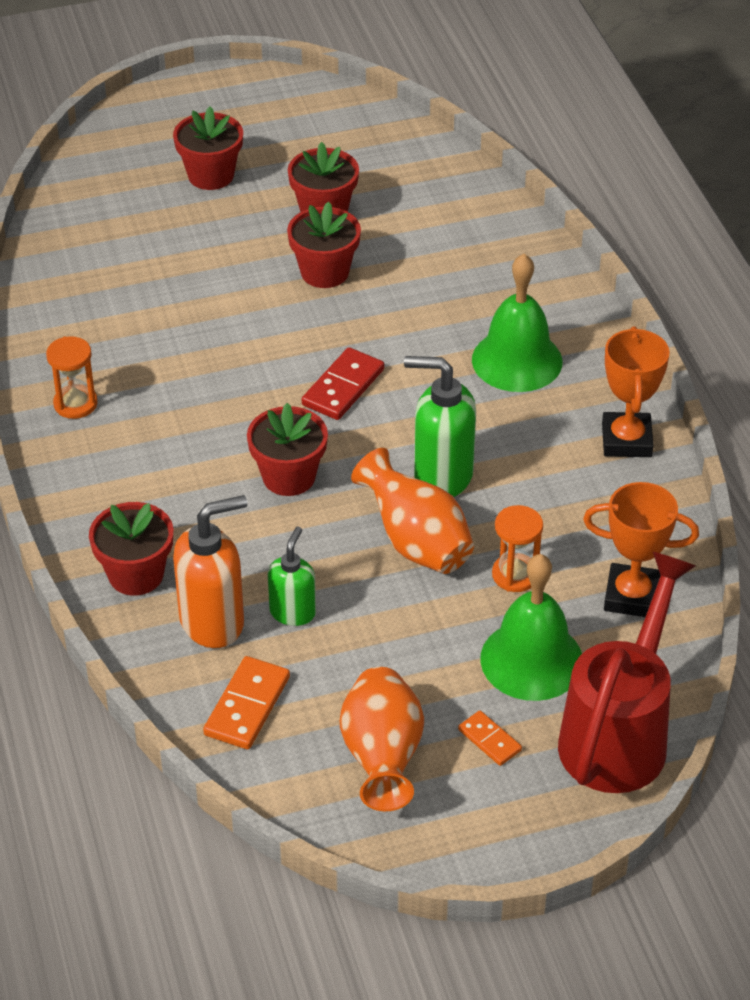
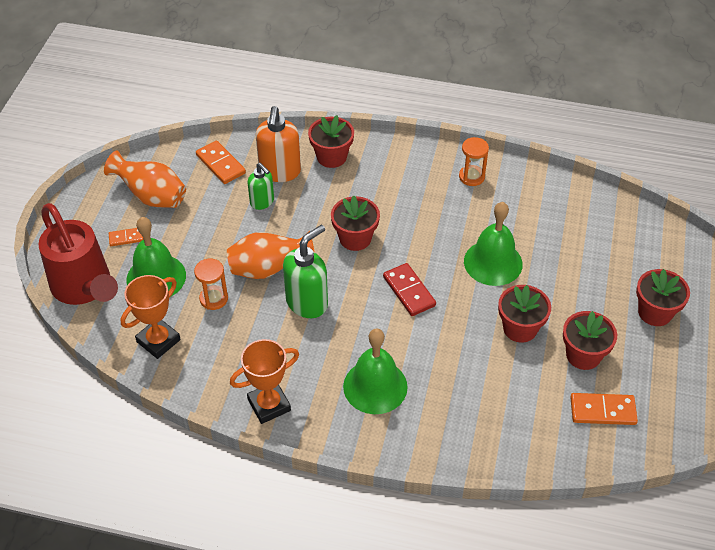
camera: 120 degrees right, 5 degrees up
orange trophy [602,326,670,457] -> orange trophy turned 60 degrees counterclockwise [230,339,299,424]
none -> green bell [464,202,523,286]
none -> orange domino [570,393,638,425]

